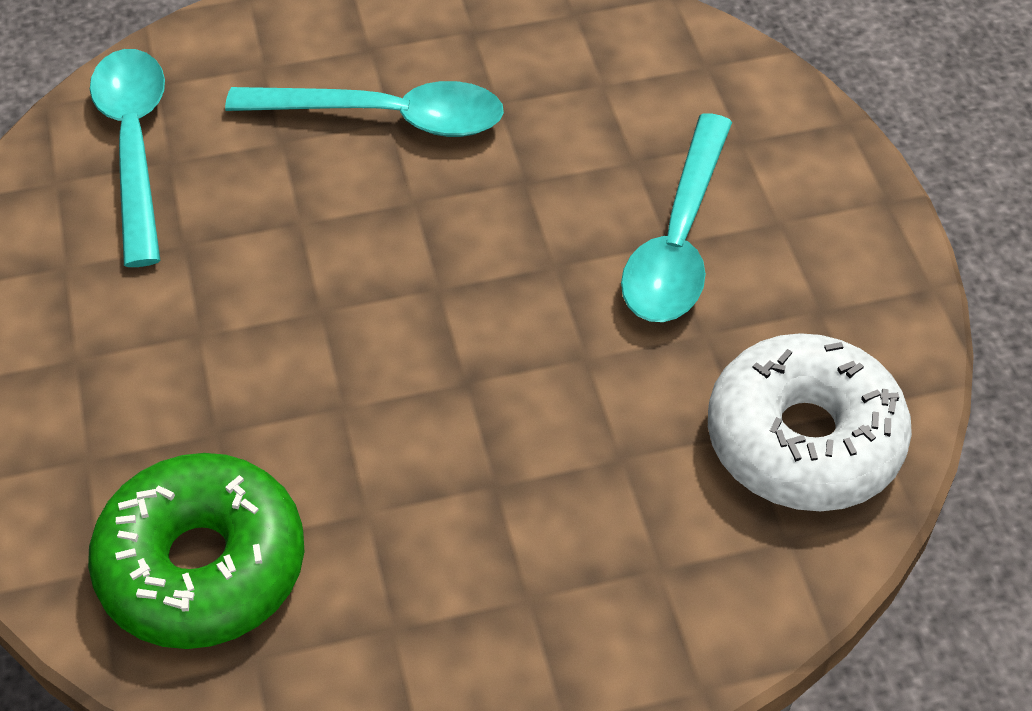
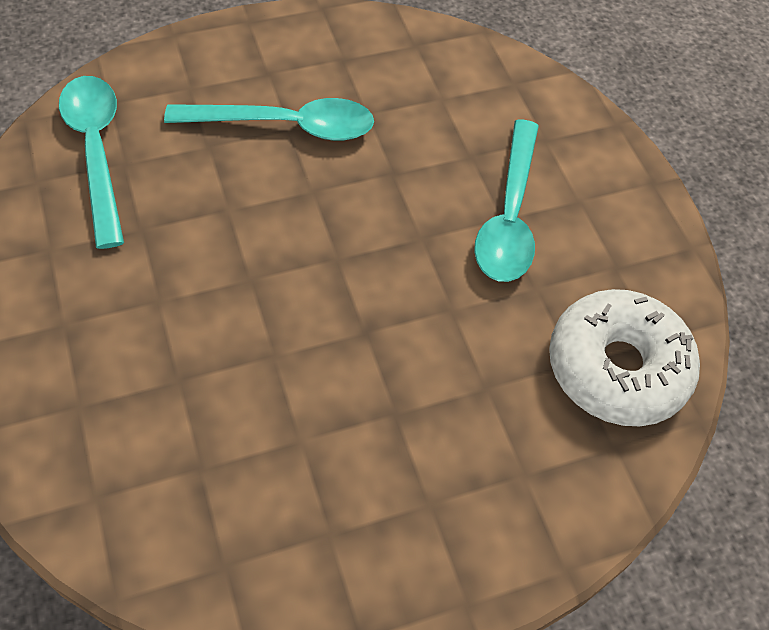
camera: 10 degrees left, 5 degrees up
green donut [88,453,304,649] -> none

